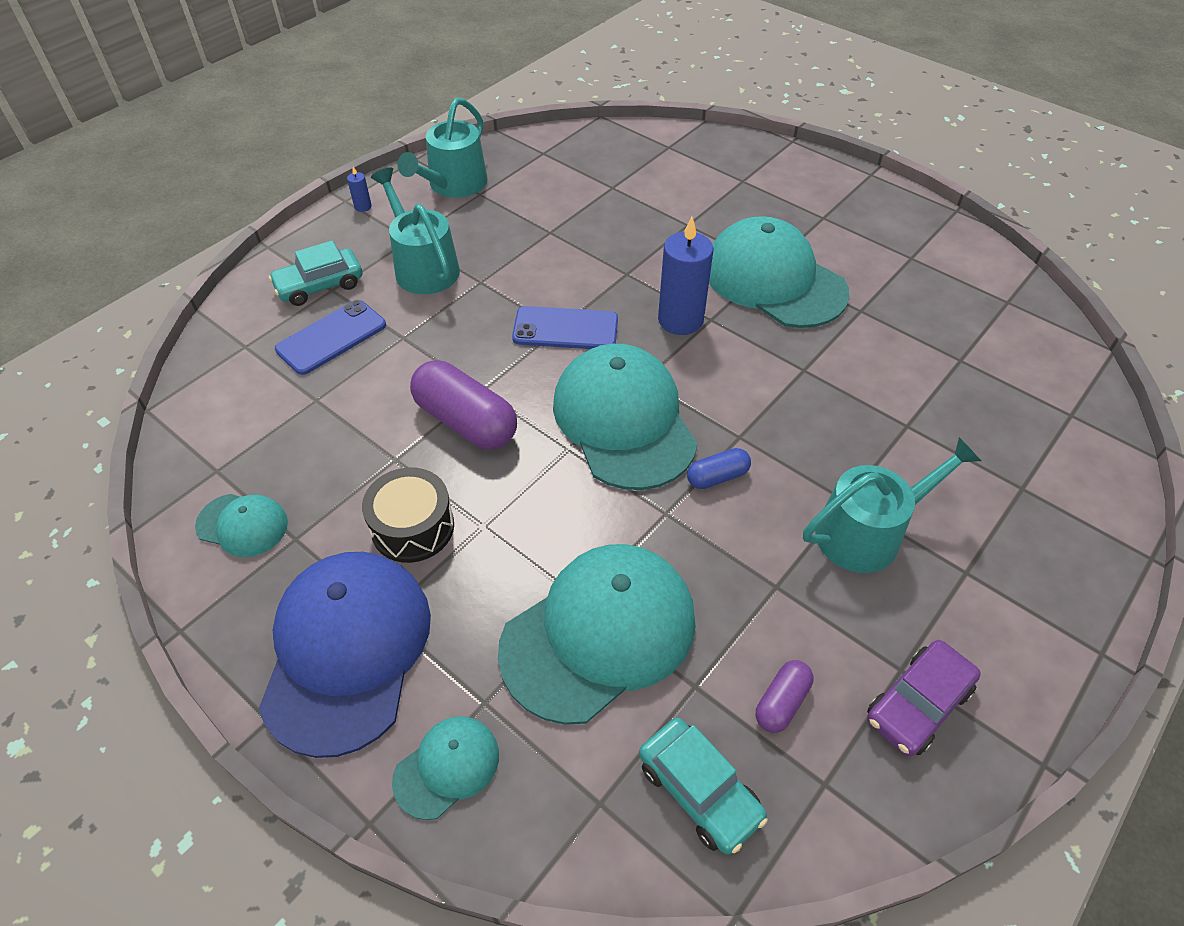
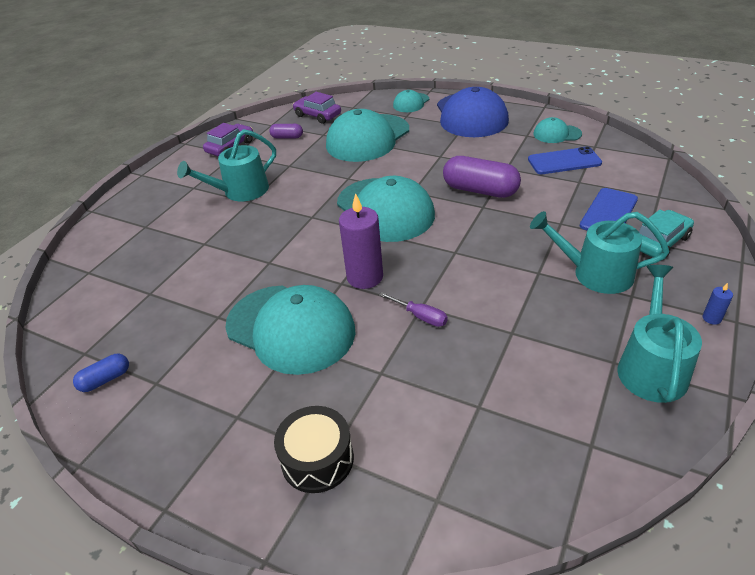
camera: 170 degrees right, 10 degrees down
black drum [362,467,454,563] -> black drum moved to [274,406,354,493]
turquoise watering can [371,168,460,294] -> turquoise watering can turned 150 degrees clockwise [530,211,670,294]
blue phone [512,306,618,349] -> blue phone moved to [528,146,602,174]
turquoise car [639,718,768,854] -> purple car [293,92,341,124]
blue candle [658,217,713,335] -> purple candle [339,193,383,289]
blue capsule [687,448,751,489] -> blue capsule moved to [73,354,129,392]
purple capsule [756,660,813,733] -> purple capsule turned 75 degrees clockwise [269,124,303,138]
none -> purple screwdriver [379,292,448,327]

